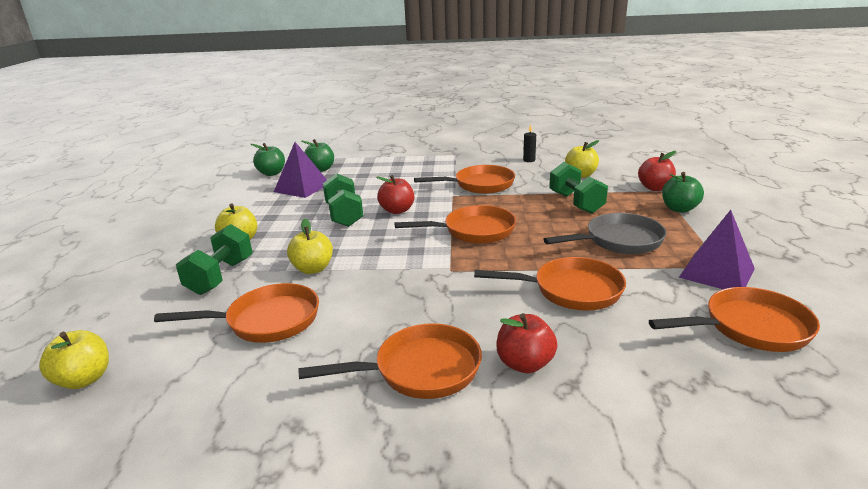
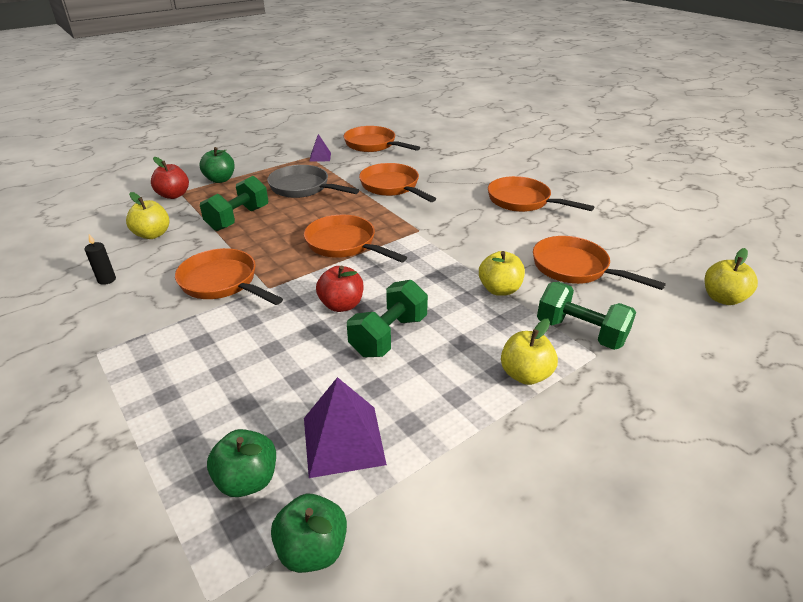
camera: 130 degrees left, 10 degrees up
green dumbbell [176,224,253,295] -> green dumbbell turned 60 degrees clockwise [537,282,636,350]
red apple [496,313,558,373] -> none
purple pyramid [679,210,755,289] -> purple pyramid [309,134,331,162], size x0.54

